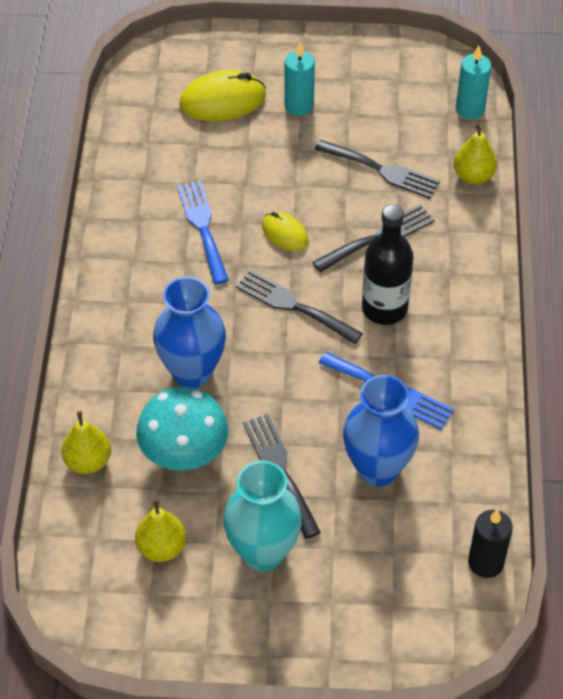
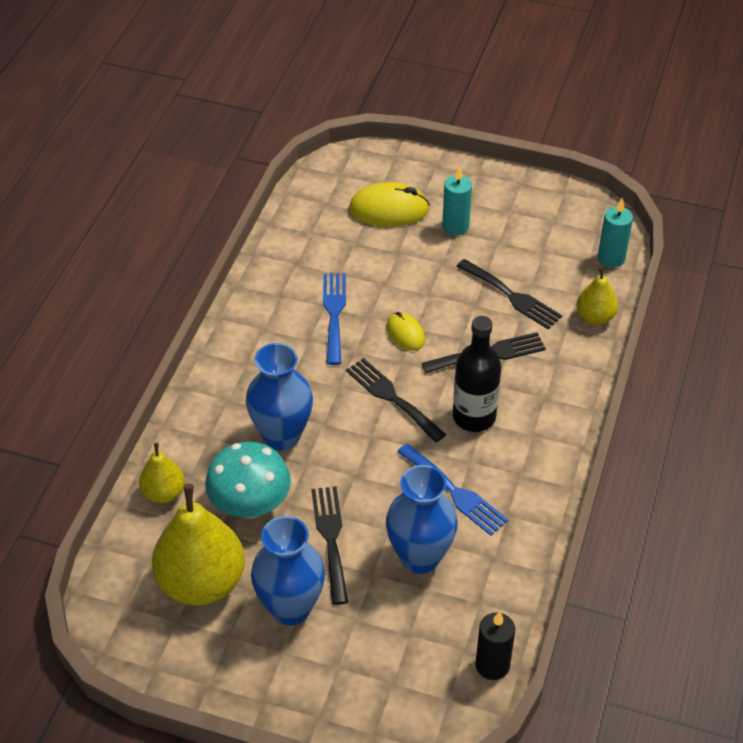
camera: 15 degrees right, 5 degrees down
yellow pear [135,499,186,562] -> yellow pear [152,483,245,606], size x1.92
turquoise vase [223,461,302,572] -> blue vase [251,516,325,626]

